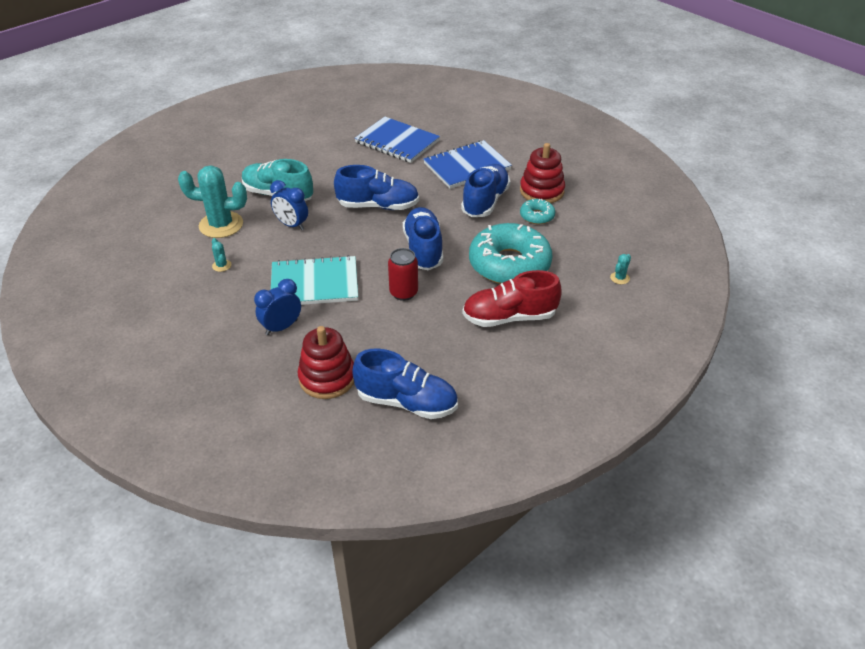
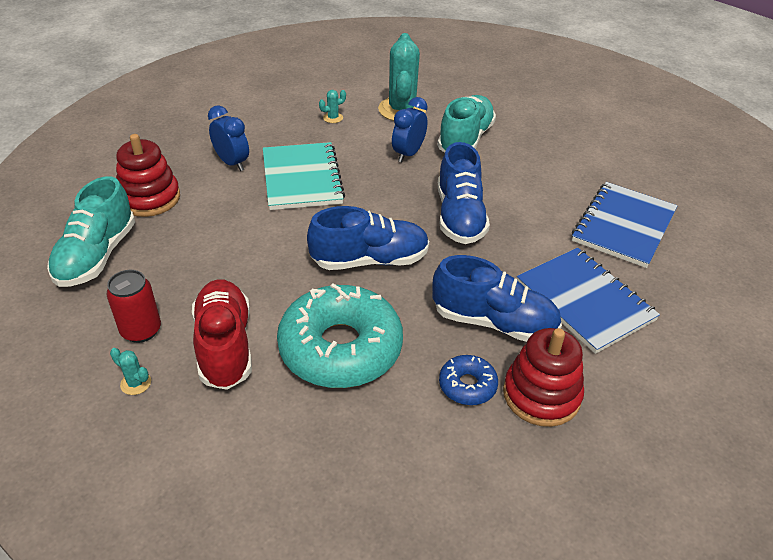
camera: 85 degrees right, 0 degrees up
blue shoe [352,348,458,419] -> turquoise shoe [47,176,135,287]
red can [388,248,418,301] -> red can moved to [106,270,161,343]
turquoise donut [520,199,555,224] -> blue donut [439,355,498,405]
turquoise cactus [610,254,631,284] -> turquoise cactus moved to [110,348,151,395]

